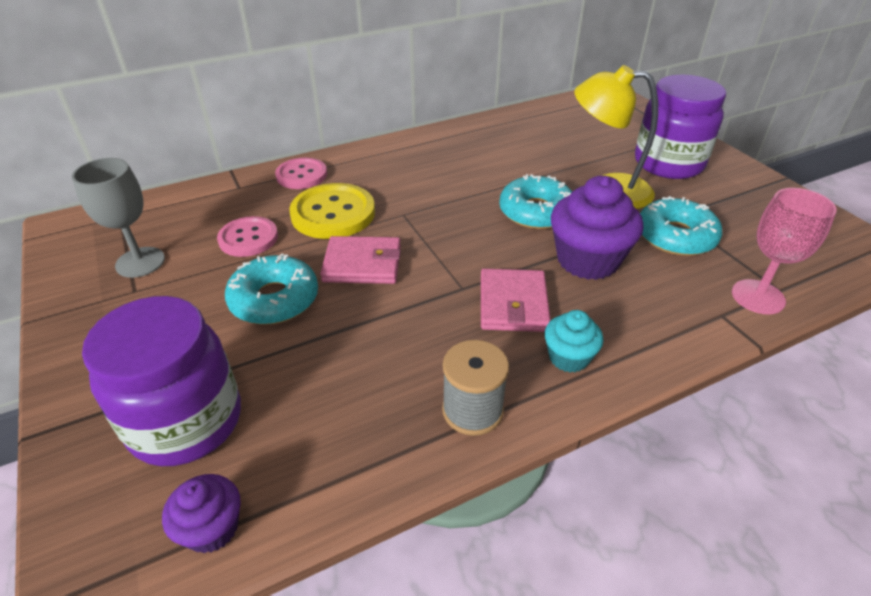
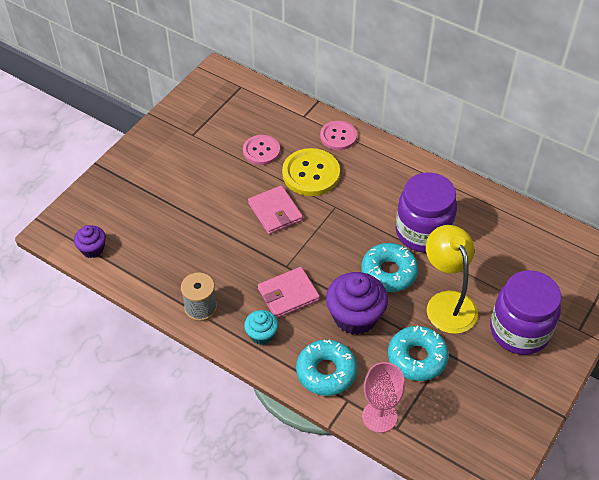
camera: 60 degrees right, 10 degrees up
grey goblet [72,158,165,278] -> none
purple jar [82,296,241,466] -> purple jar moved to [396,172,457,252]
turquoise donut [225,254,318,325] -> turquoise donut moved to [296,339,357,396]

